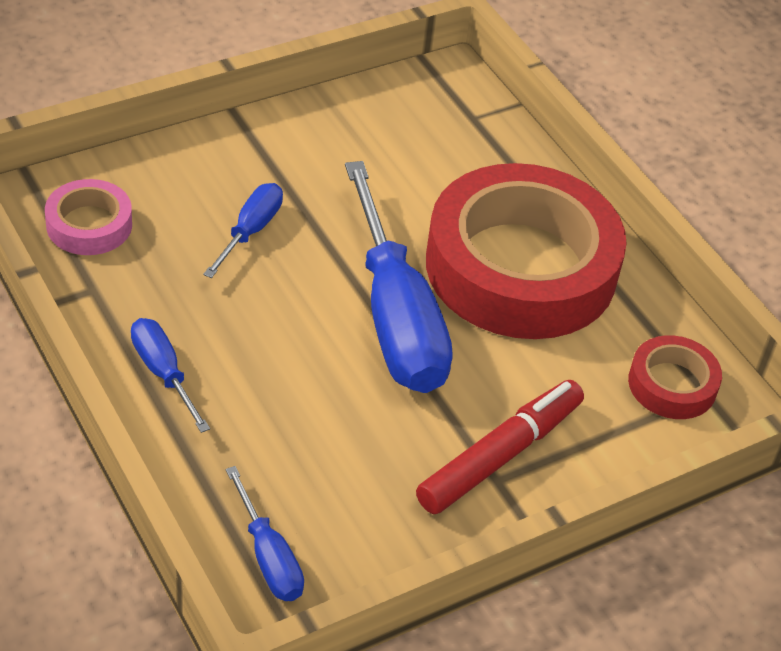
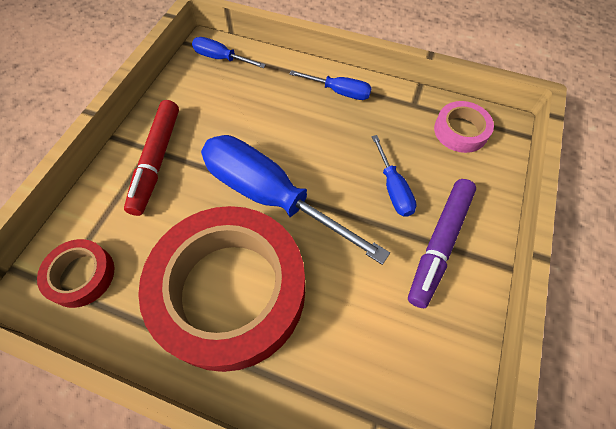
camera: 145 degrees right, 15 degrees up
none -> purple marker [408,179,476,308]

